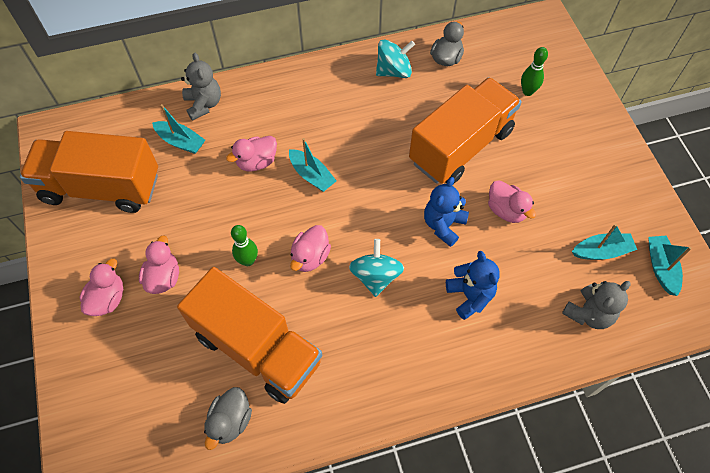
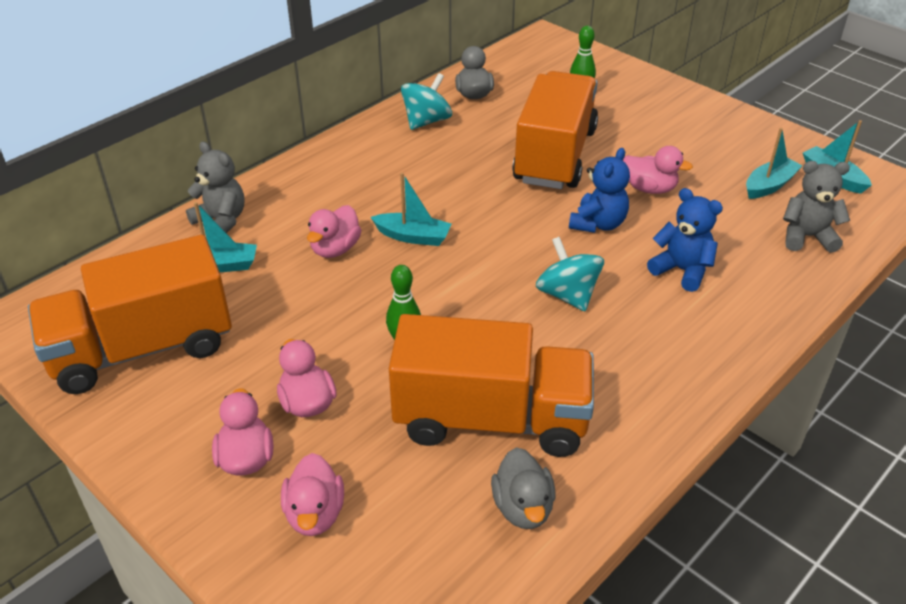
camera: 30 degrees left, 20 degrees down
pink duck [290,225,331,272] -> pink duck moved to [281,453,344,536]
blue teddy bear [424,177,469,247] -> blue teddy bear turned 150 degrees counterclockwise [569,148,630,233]
grey teddy bear [562,281,631,329] -> grey teddy bear turned 105 degrees counterclockwise [783,161,850,253]

